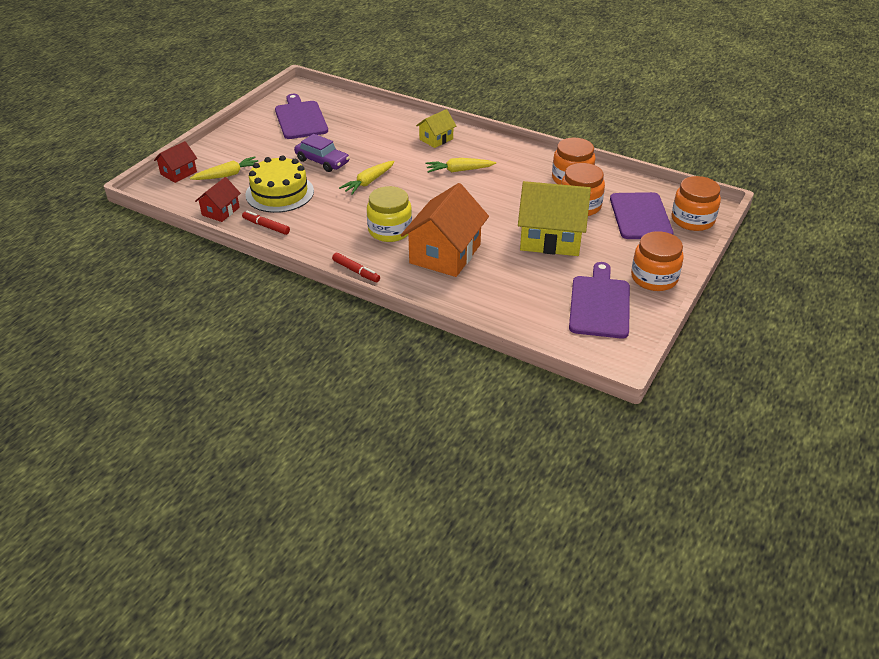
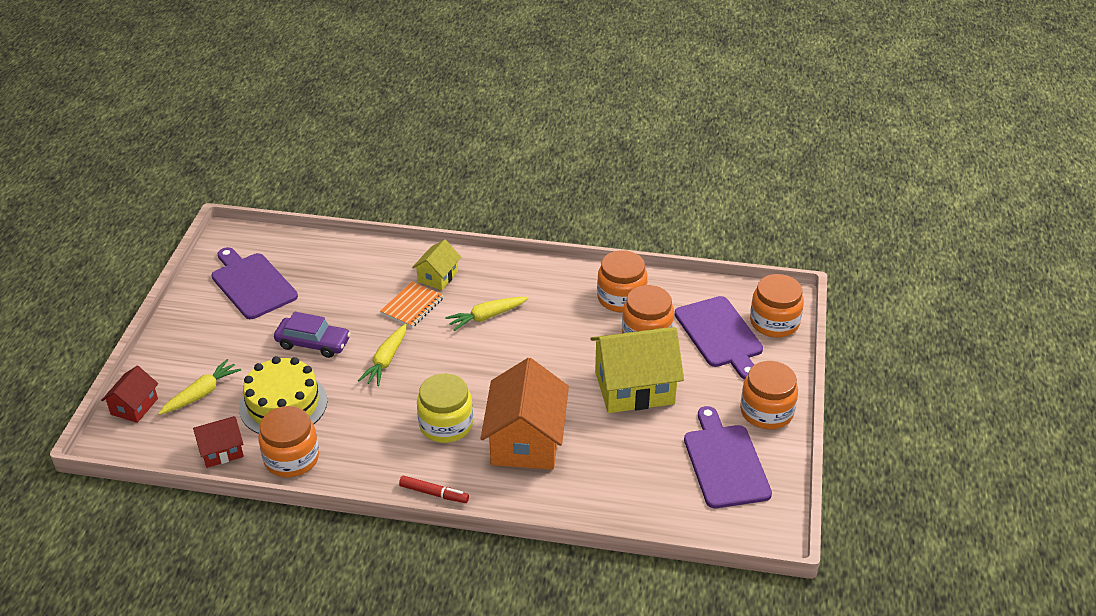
camera: 20 degrees left, 0 degrees up
red house [195,177,241,222] -> red house turned 60 degrees clockwise [193,416,244,468]
red marker [242,211,290,235] -> orange jar [258,406,319,477]
none -> orange notebook [380,281,444,328]

